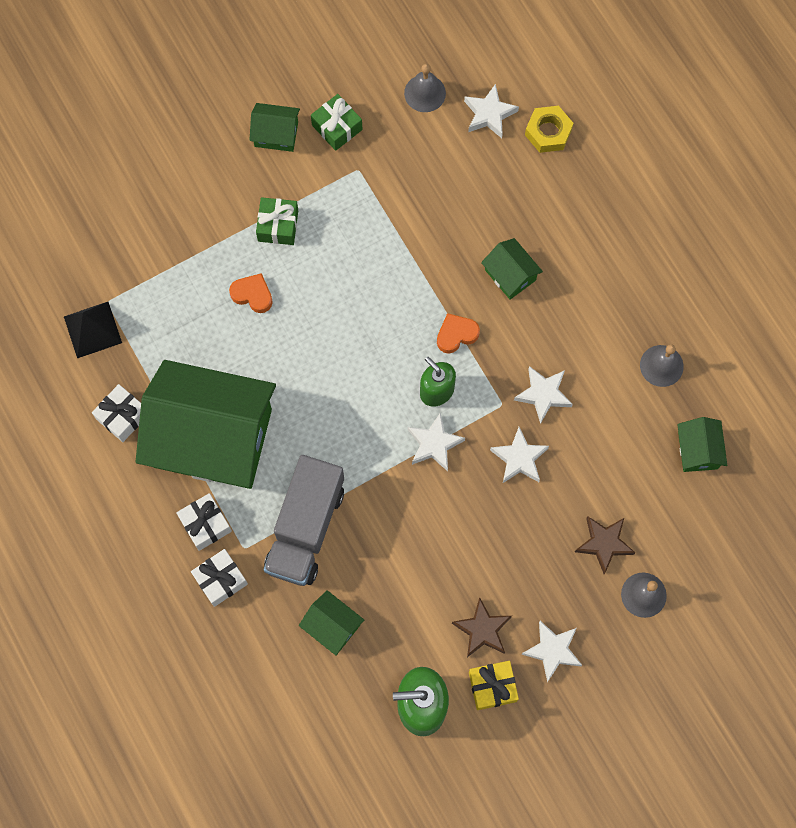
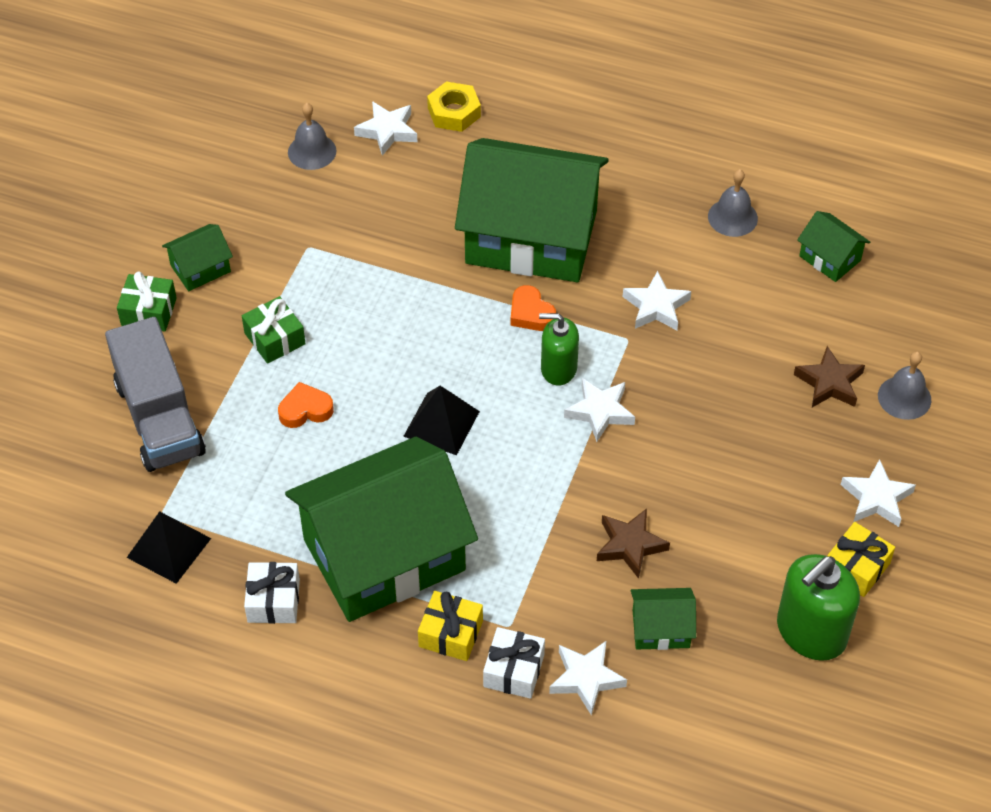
camera: 40 degrees left, 20 degrees down
white gift [176,493,232,551] -> yellow gift [418,591,483,661]
grey truck [264,455,344,586] -> grey truck moved to [105,317,206,472]
green gift [311,94,362,151] -> green gift moved to [117,271,177,332]
orange heart [437,313,480,353] -> orange heart turned 60 degrees counterclockwise [510,285,556,331]
brown star [452,597,512,657] -> brown star moved to [597,508,670,579]
green house [481,238,543,300] -> green house [455,138,609,282], size x2.44
white star [490,427,549,483] -> white star moved to [549,641,627,715]
none -> black pyramid [403,386,480,456]

